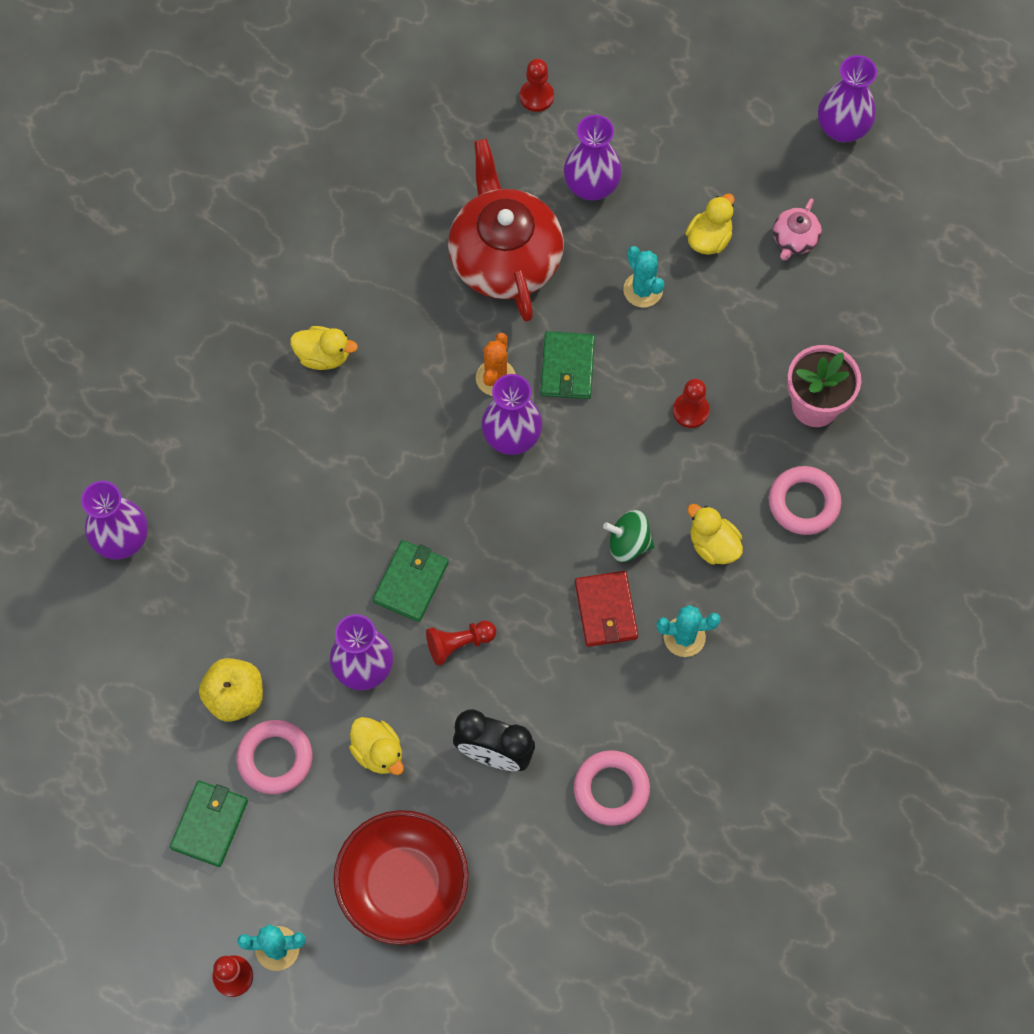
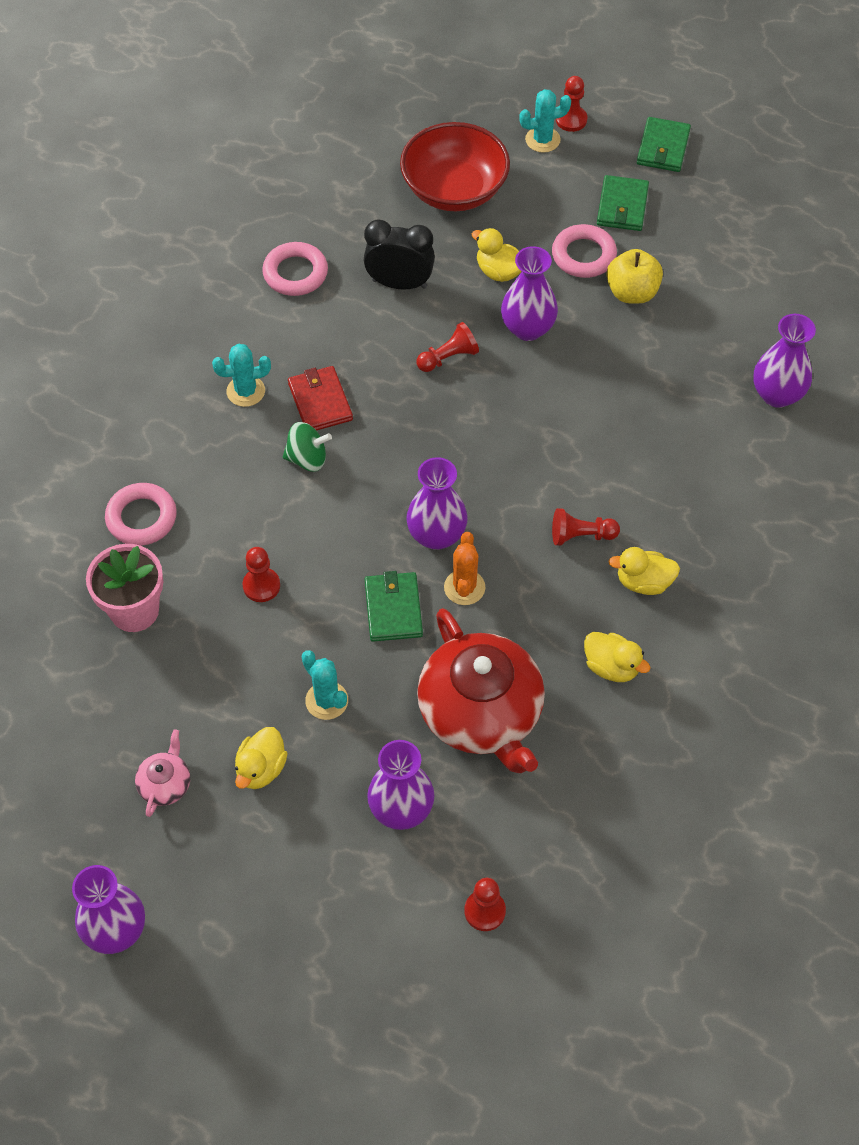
camera: 170 degrees right, 10 degrees down
green wallet [373,540,449,622] -> green wallet moved to [637,117,691,172]
yellow duck [687,504,743,564] -> yellow duck moved to [584,632,651,682]
none -> red pawn [552,508,620,546]

